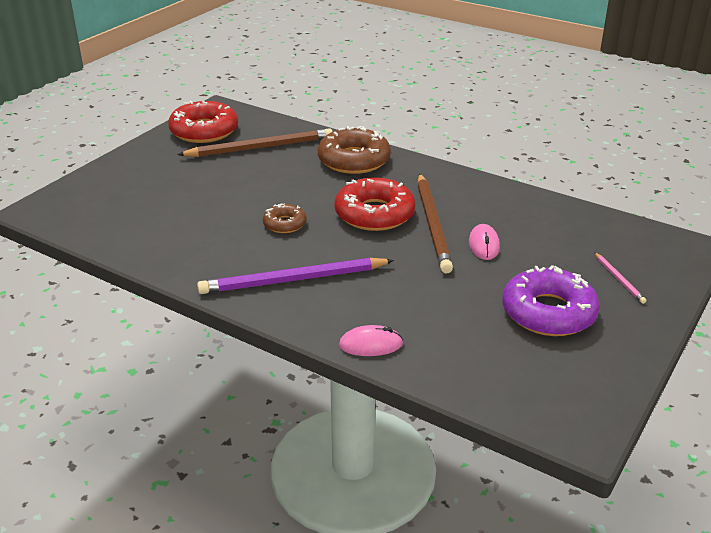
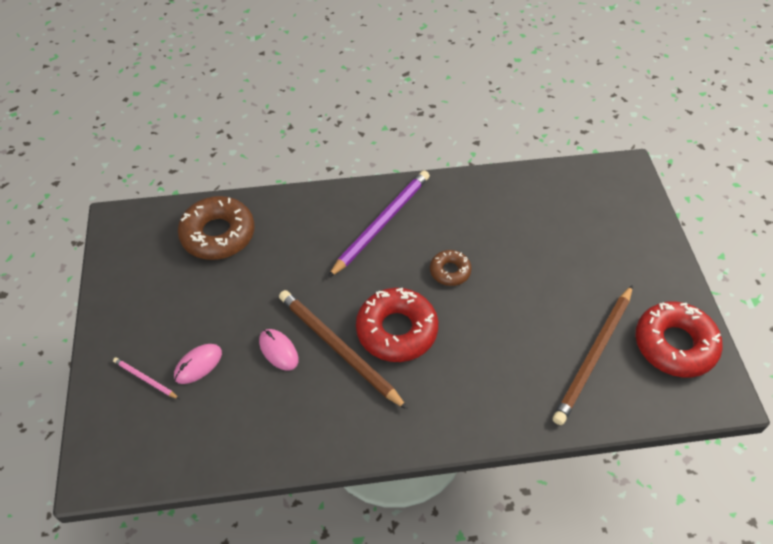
camera: 140 degrees right, 20 degrees up
brown donut [318,126,391,174] -> brown donut moved to [178,196,255,260]
pink mouse [339,325,403,356] -> pink mouse moved to [174,344,222,384]
purple donut [502,265,600,336] -> none

